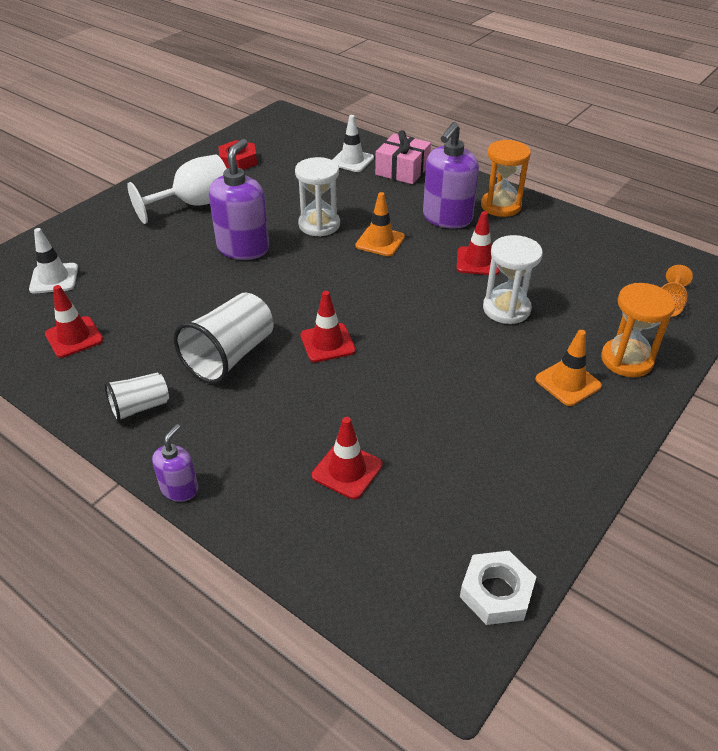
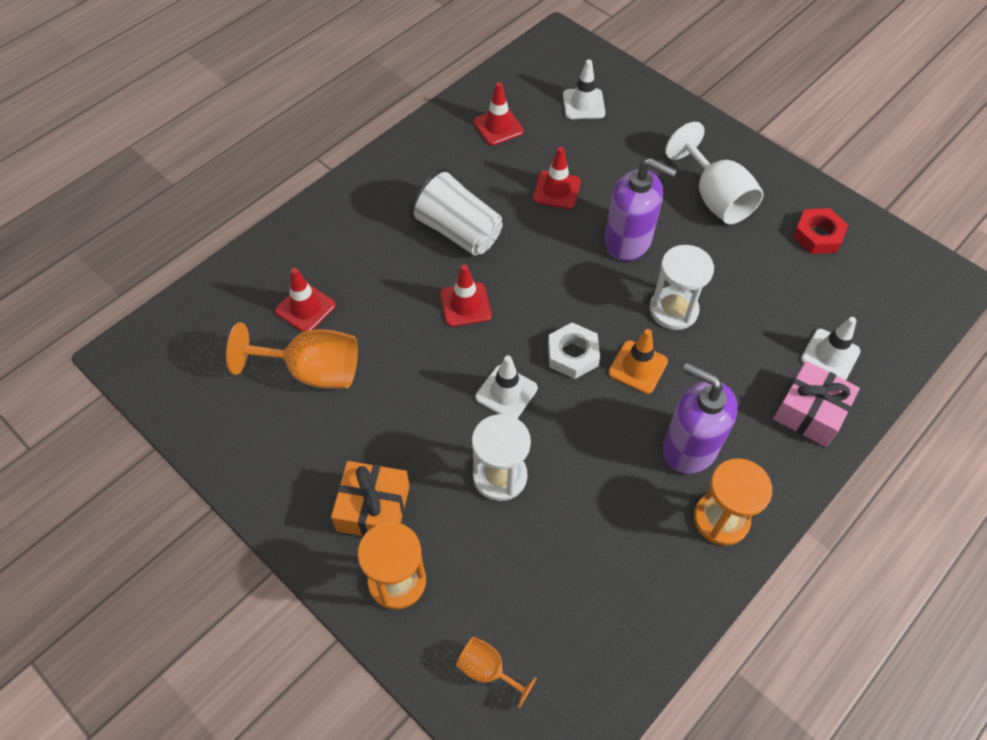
camera: 95 degrees right, 15 degrees up
white cup [105,373,169,422] -> none
purple soap dispenser [152,424,198,502] -> none
red traffic cone [456,211,499,275] -> red traffic cone moved to [533,147,581,209]
white nut [460,551,536,625] -> white nut moved to [548,322,600,379]
orange traffic cone [535,330,602,406] -> orange gift [331,461,410,536]
none -> orange goblet [226,322,358,389]
none -> white traffic cone [476,355,538,418]

